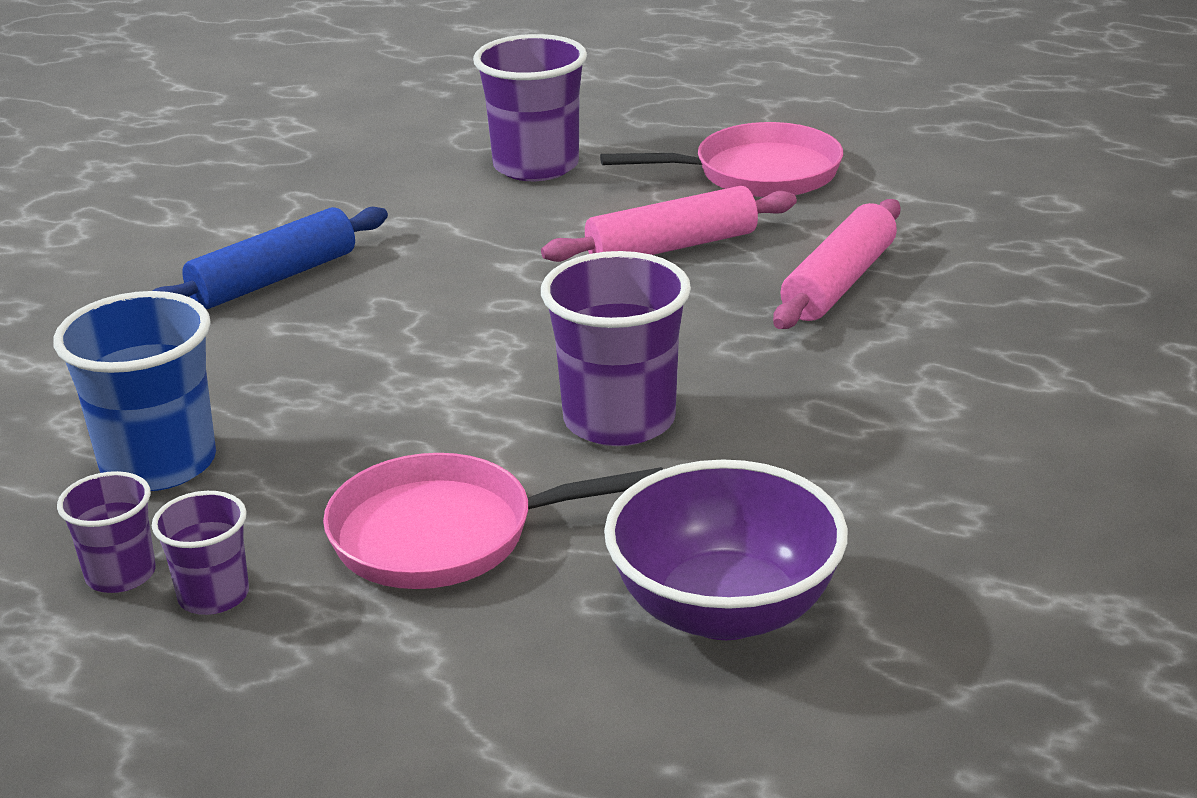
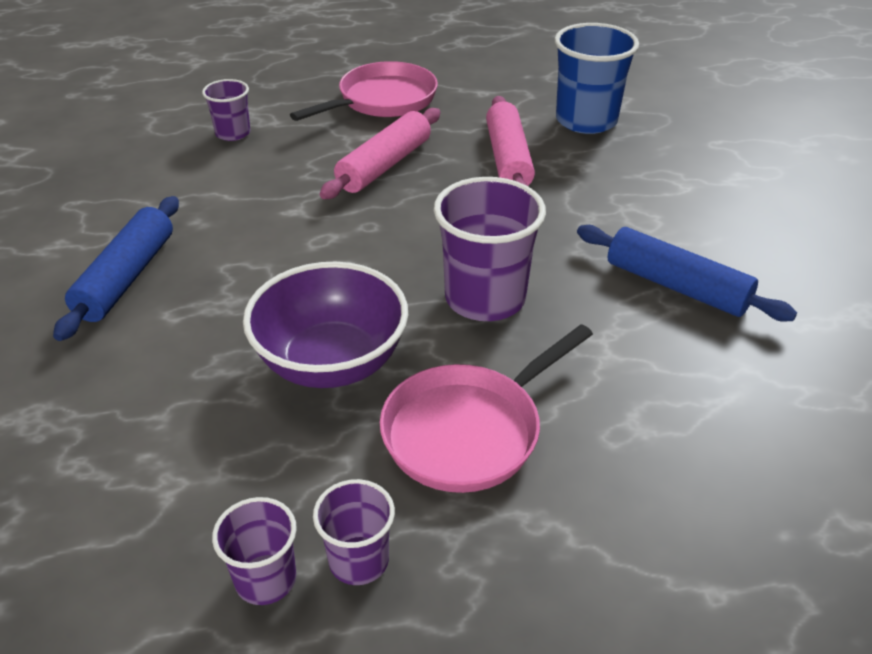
camera: 35 degrees left, 10 degrees up
blue cup [53,291,216,491] -> blue cup moved to [554,23,639,134]
purple cup [473,34,587,181] -> purple cup [202,79,250,141], size x0.55
purple bowl [604,459,848,640] -> purple bowl moved to [243,262,408,388]
none -> blue rolling pin [577,225,797,322]

